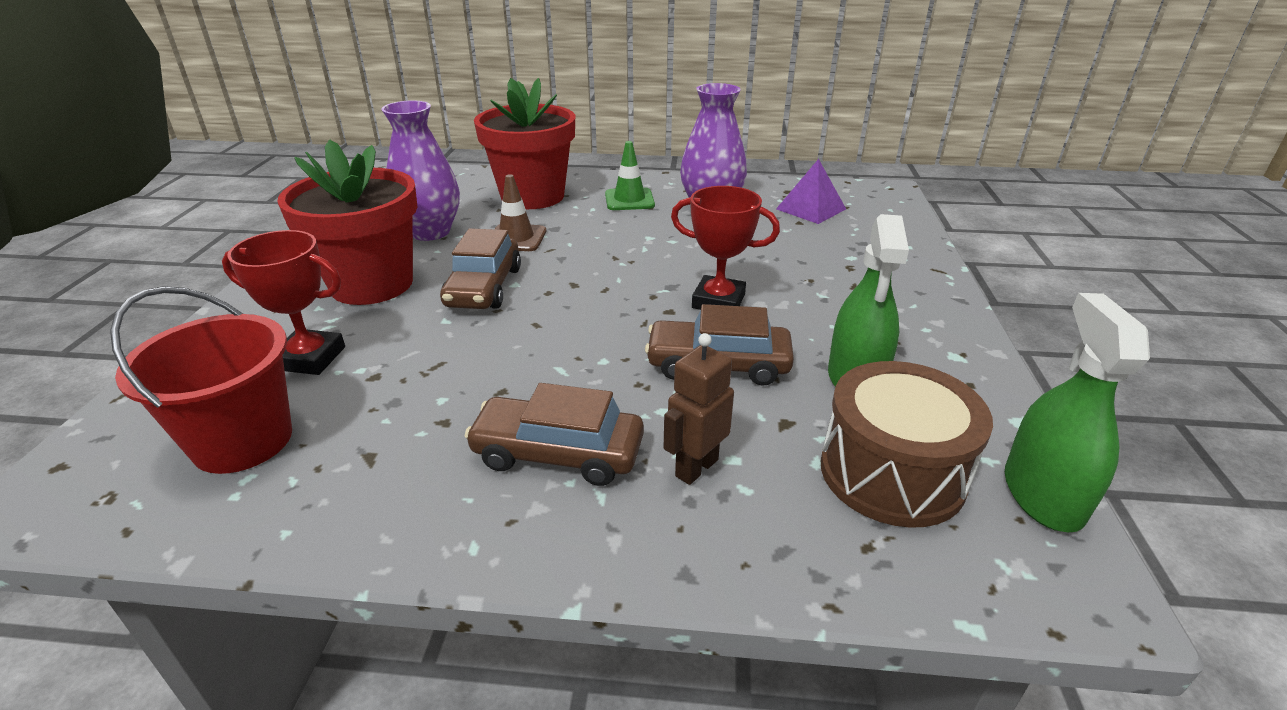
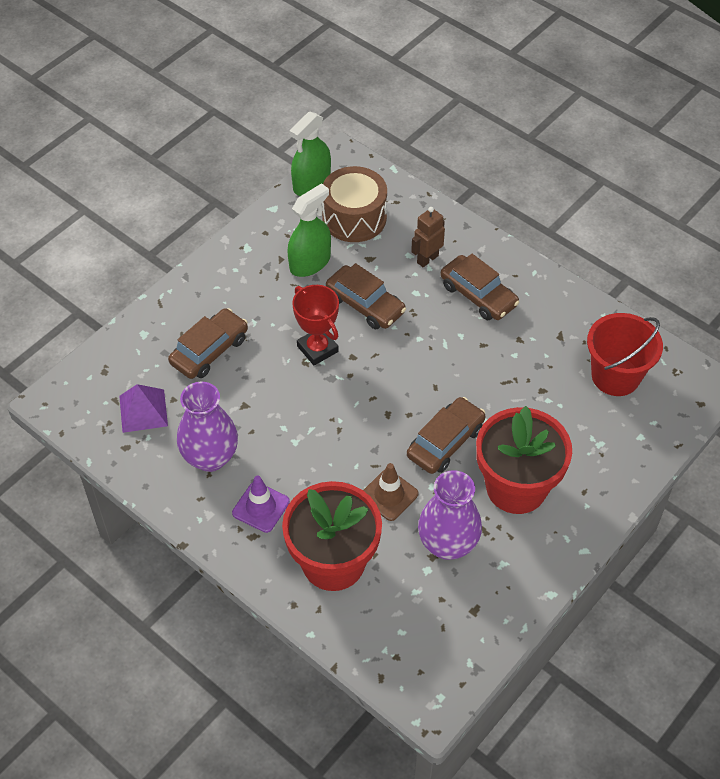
camera: 145 degrees left, 20 degrees up
red trophy [222,230,345,375] -> none
green traffic cone [605,141,655,210] -> purple traffic cone [232,476,290,533]
brown robot [664,333,734,485] -> brown robot turned 150 degrees clockwise [411,207,445,267]
none -> brown car [168,308,248,379]

